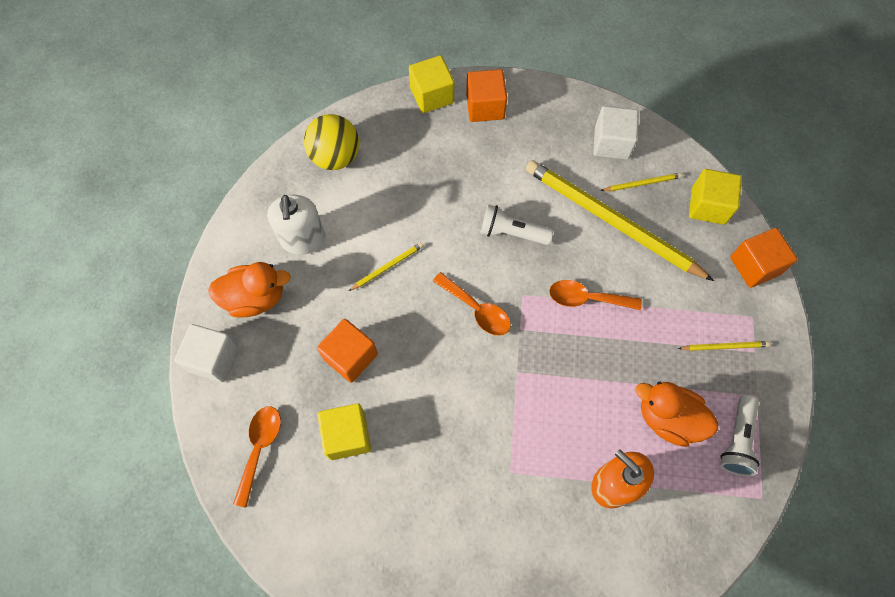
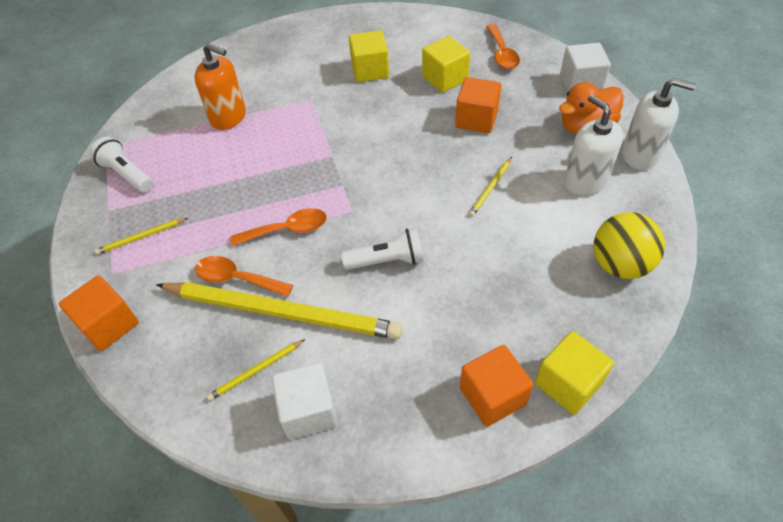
camera: 160 degrees right, 15 degrees down
orange spoon [433,272,511,336] -> orange spoon moved to [195,256,293,297]
orange duck [636,382,718,447] -> none
yellow cube [689,169,742,225] -> yellow cube moved to [349,30,389,82]
white flashlight [720,395,760,476] -> white flashlight turned 45 degrees counterclockwise [90,136,153,192]
none -> white soap dispenser [622,78,696,170]

